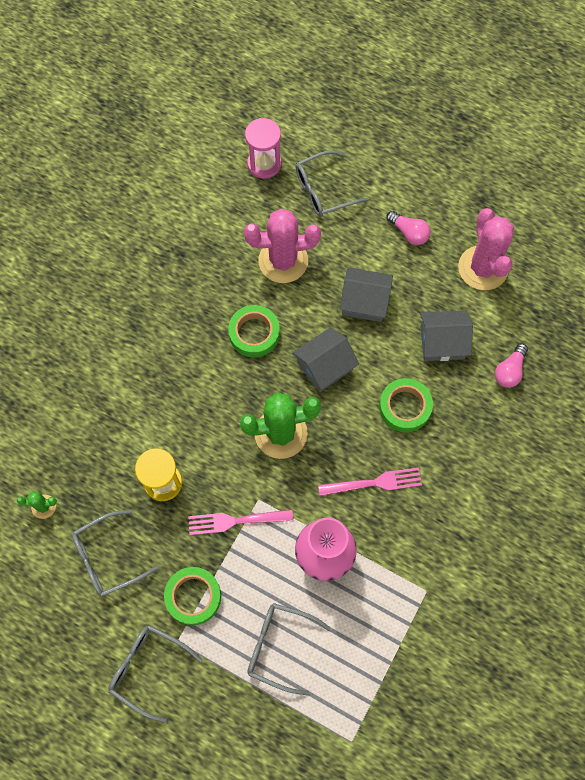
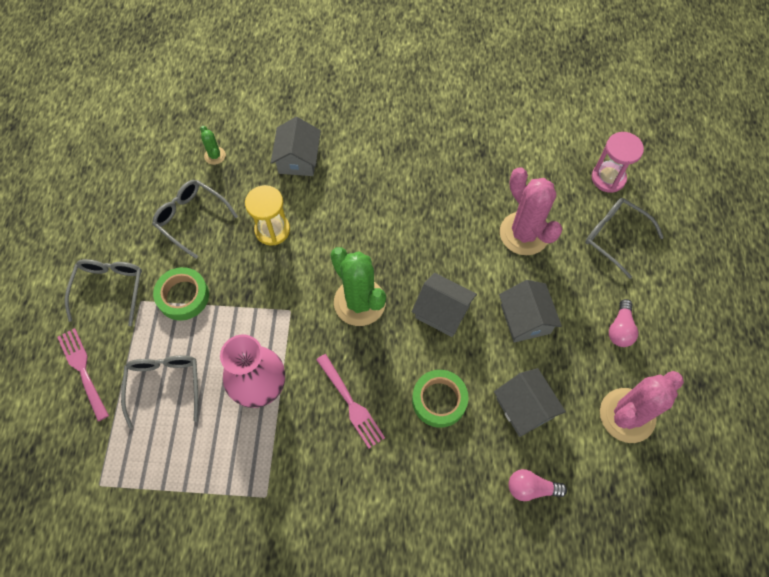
camera: 65 degrees right, 5 degrees down
pink fork [188,510,293,535] -> pink fork moved to [57,328,109,421]
green tape [228,305,280,358] -> none
none -> grey house [271,117,321,176]

